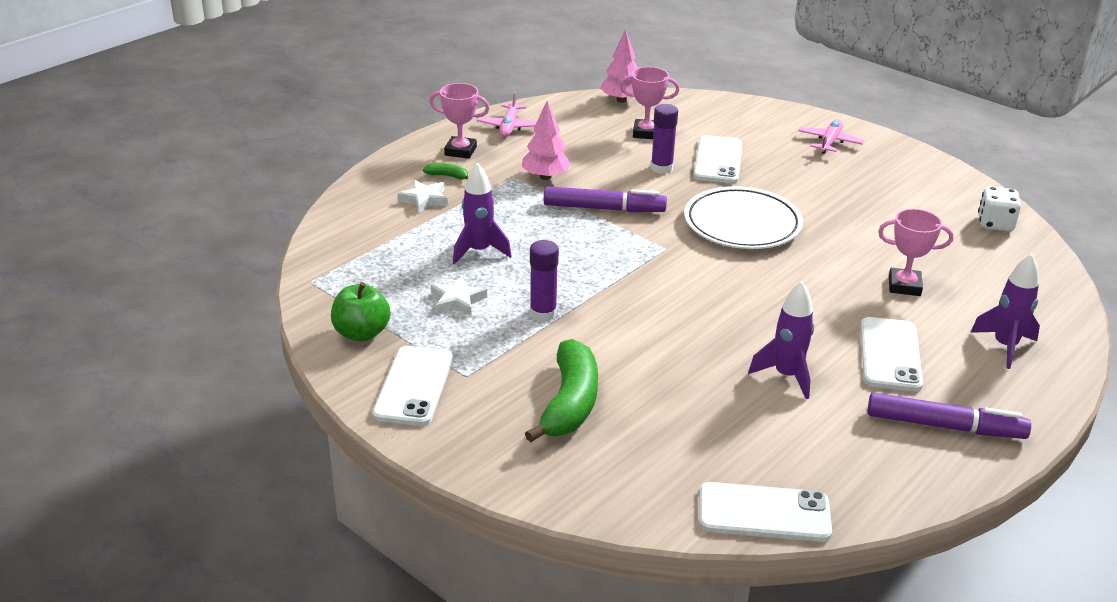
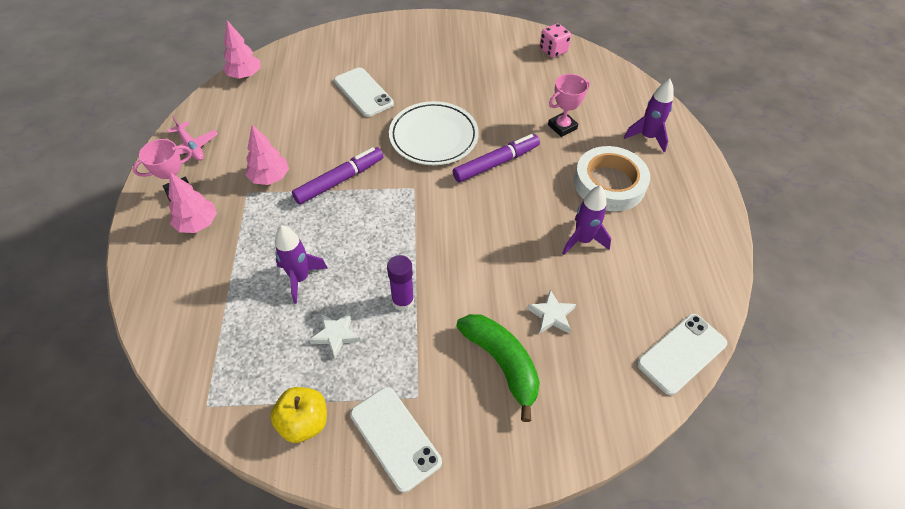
camera: 45 degrees left, 20 degrees up
green apple [331,282,391,342] -> yellow apple [270,387,327,443]
white star [398,180,448,213] -> white star moved to [527,290,576,334]
green banana [423,163,468,179] -> pink tree [169,172,217,233]
pink trophy [620,67,679,139] -> none
purple glue stick [651,104,678,174] -> none
pink plane [799,119,864,154] -> none
white phone [861,317,923,391] -> white tape [574,146,650,211]
purple marker [868,393,1031,439] -> purple marker moved to [453,134,540,182]
white dice [978,186,1021,231] -> pink dice [540,23,571,58]

